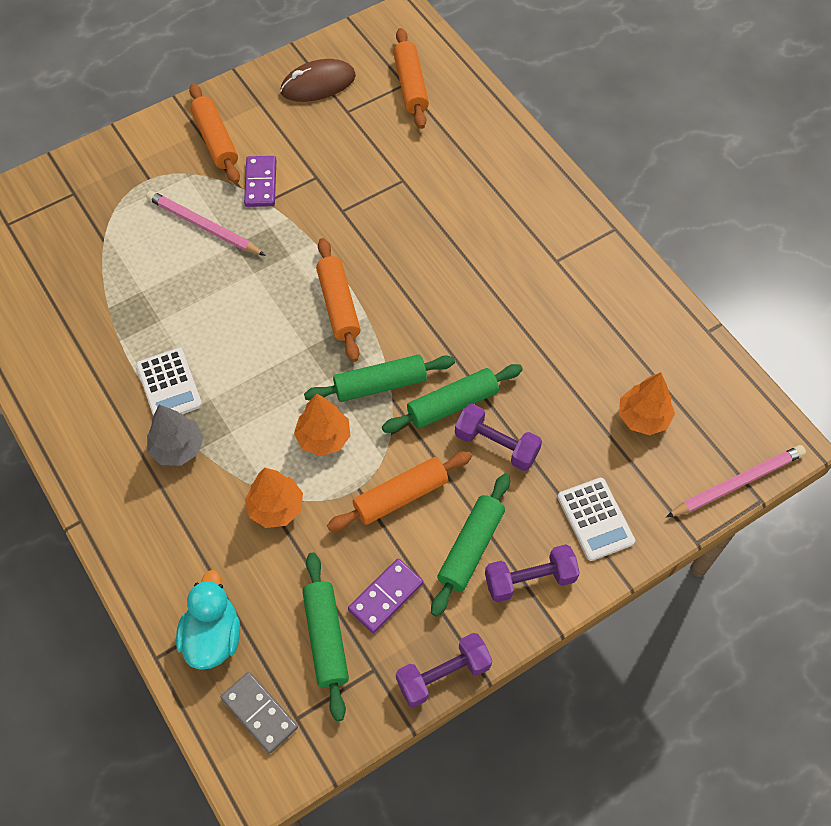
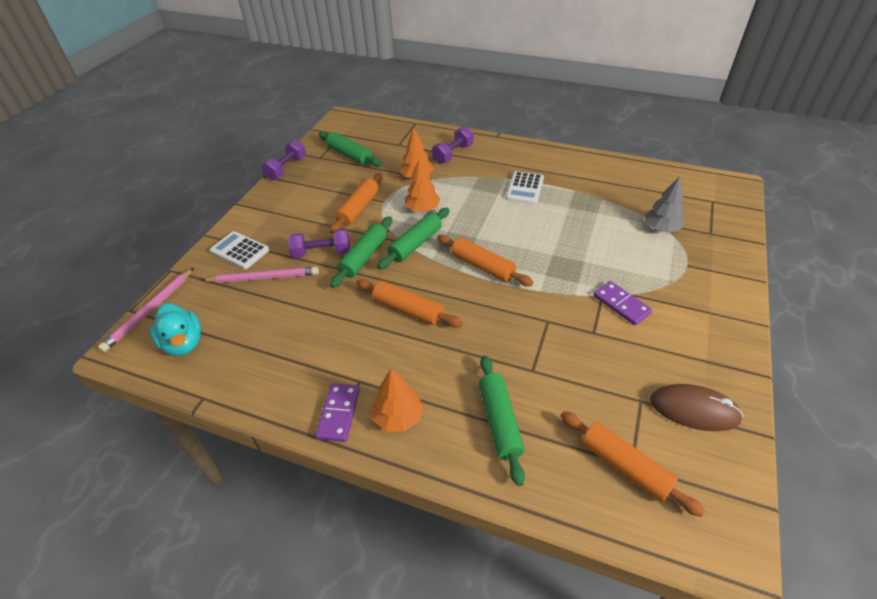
camera: 145 degrees right, 15 degrees down
white calculator [136,348,202,415] -> white calculator turned 105 degrees counterclockwise [506,171,544,204]
pink pencil [146,191,266,256] -> pink pencil moved to [201,267,319,283]
grey tree [147,405,204,466] -> grey tree moved to [645,176,685,232]
turquoise duck [176,570,240,670] -> turquoise duck moved to [150,303,201,356]
orange rolling pin [189,84,240,184] -> orange rolling pin moved to [356,279,463,328]
grey domino [221,672,298,754] -> none
brown mouse [280,59,356,102] -> brown mouse turned 75 degrees clockwise [650,384,743,431]
purple domino [348,558,423,633] -> purple domino moved to [315,383,360,442]
green rolling pin [431,473,510,617] -> green rolling pin moved to [479,355,525,486]
purple dumbbell [485,544,580,602] -> purple dumbbell moved to [432,126,474,164]
orange tree [619,372,675,435] -> orange tree moved to [372,369,423,432]

